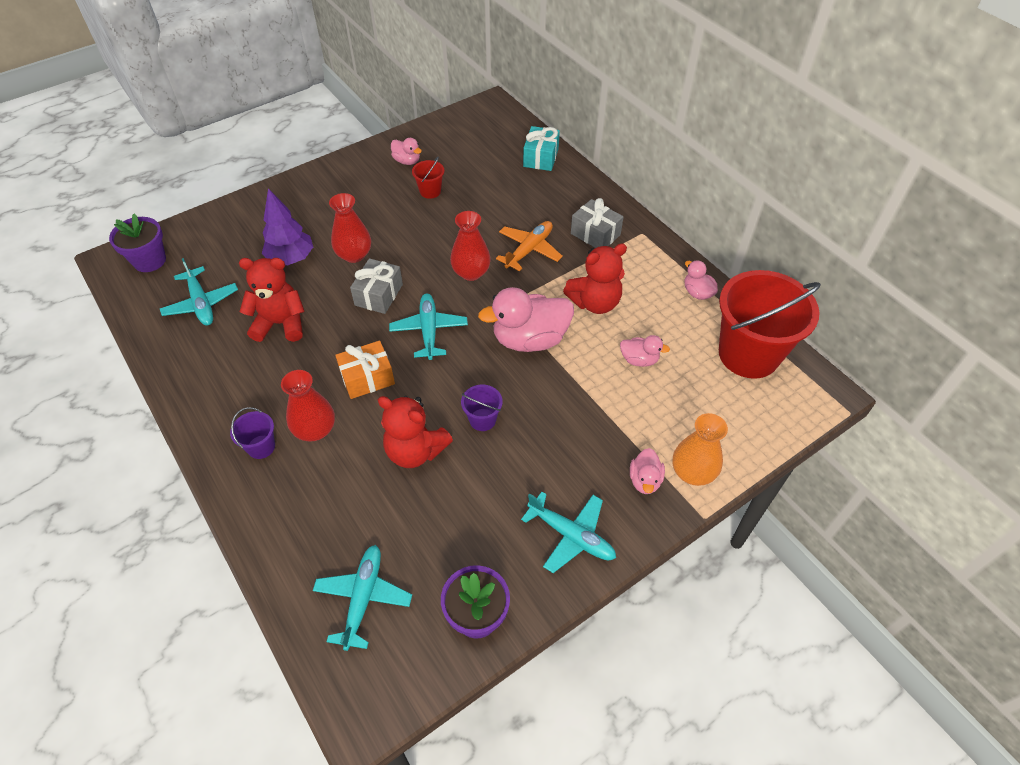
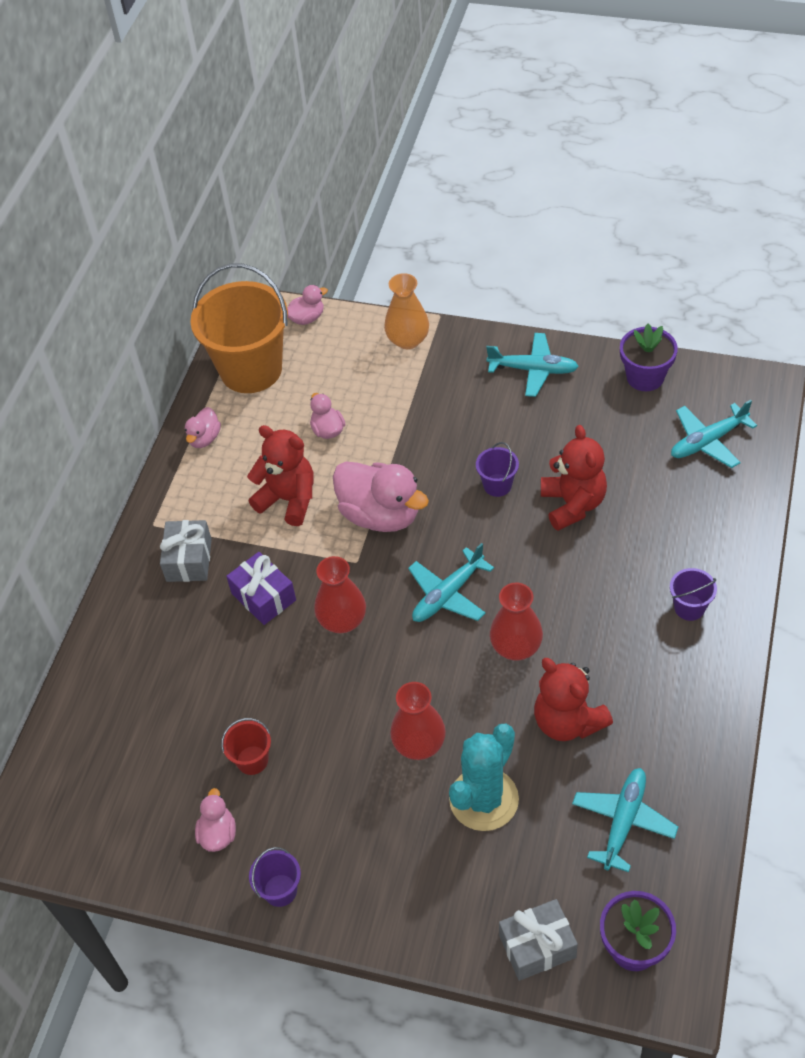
camera: 125 degrees left, 0 degrees up
purple tree [262,188,313,265] -> turquoise cactus [449,724,519,831]
red vase [281,370,335,442] -> red vase moved to [490,583,543,661]
orange gift [335,341,395,399] -> none
grey gift [350,258,403,314] -> grey gift moved to [499,899,578,981]
orange plane [496,221,563,271] -> purple gift [226,552,296,625]
turquoise plane [521,492,616,573] -> turquoise plane turned 105 degrees clockwise [486,333,579,397]
turquoise gift [523,126,560,171] -> none
pink duck [630,448,665,494] -> pink duck moved to [287,285,328,325]
red bucket [719,270,821,379] -> orange bucket [190,264,288,393]
none -> purple bucket [249,847,301,907]

